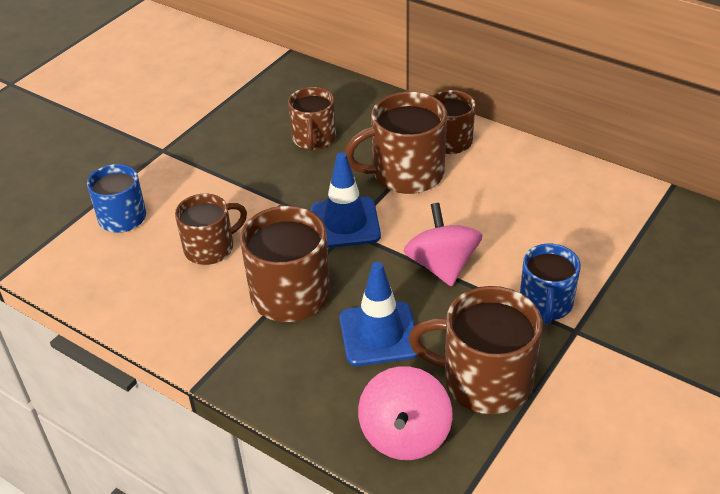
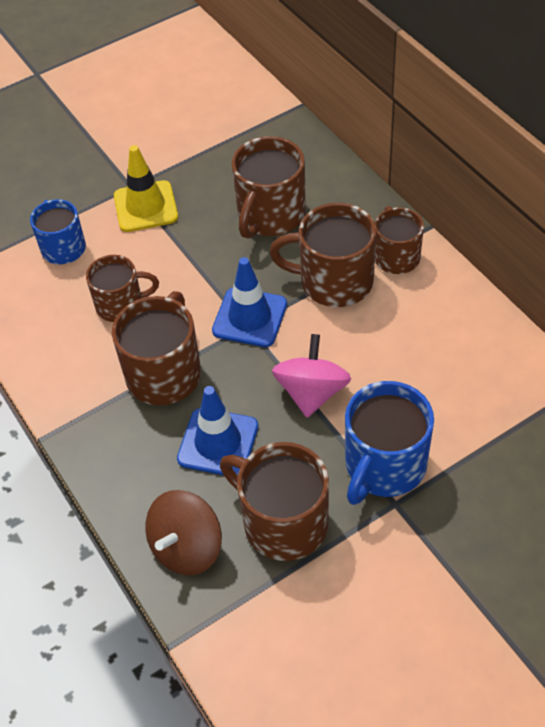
camera: 25 degrees right, 10 degrees up
brown mug [288,87,336,151] -> brown mug [232,136,306,239], size x1.53
pink spinning top [358,366,452,460] -> brown spinning top [145,490,222,575]
blue mug [520,244,581,325] -> blue mug [345,381,434,505], size x1.53
none -> yellow traffic cone [114,145,178,232]

